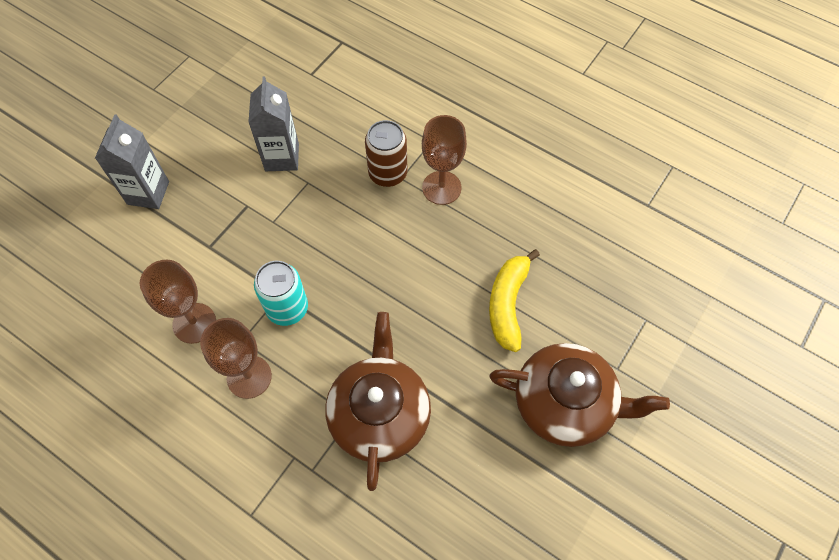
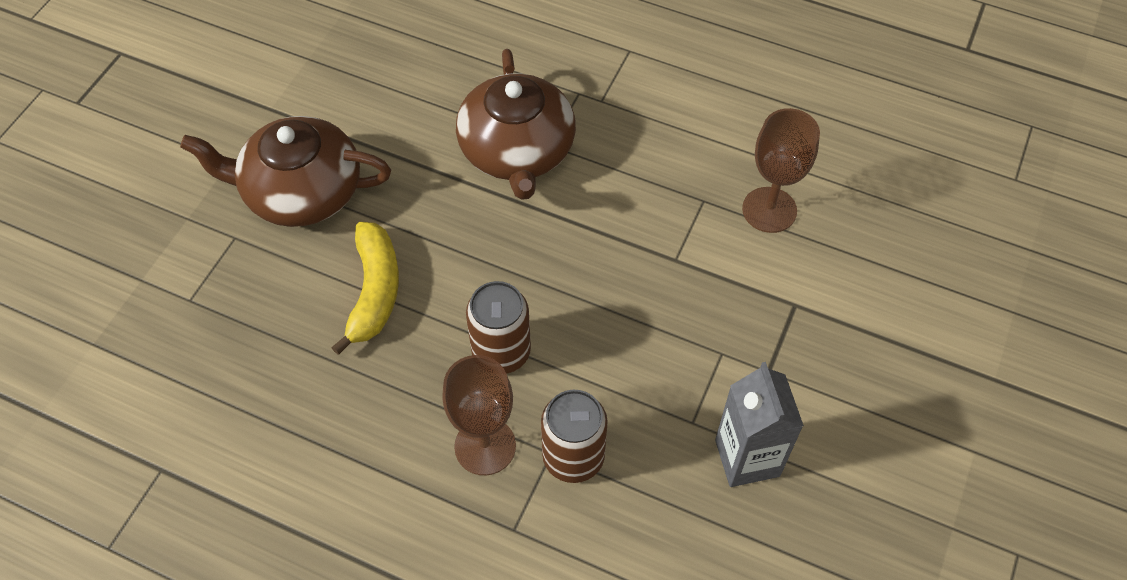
camera: 170 degrees right, 5 degrees down
grey carton [95,114,169,209] -> none
brown goblet [200,318,272,399] -> none
turquoise can [254,261,308,326] -> none
none -> brown can [466,281,531,374]

